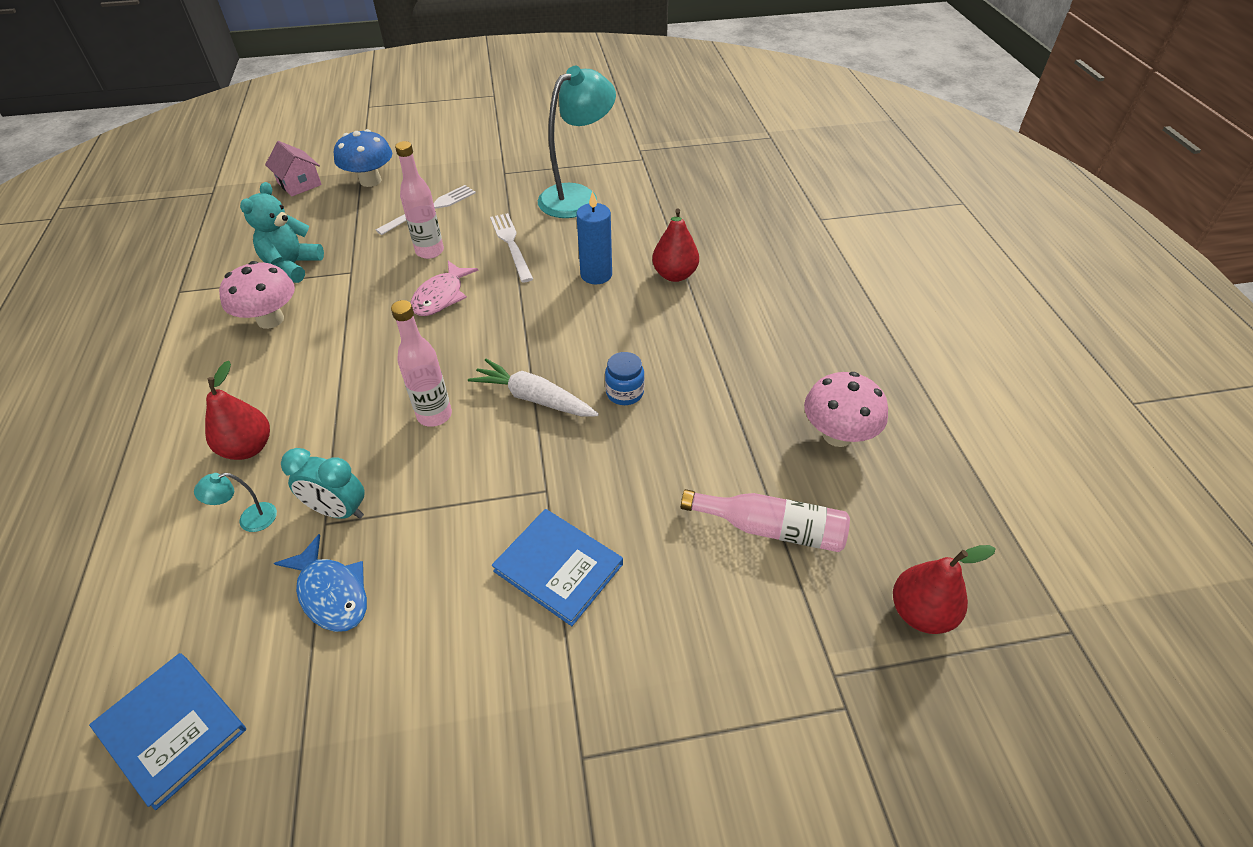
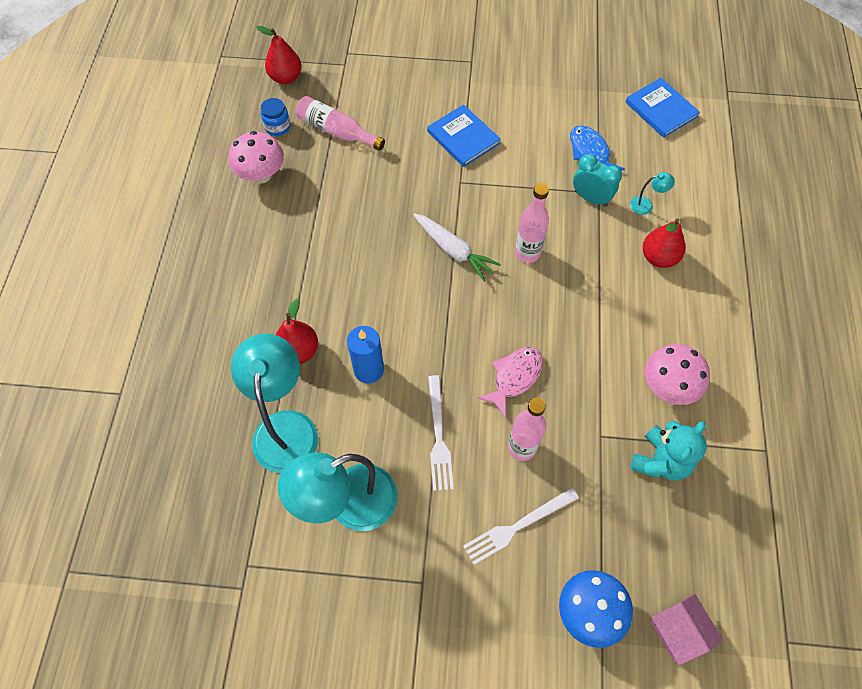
camera: 165 degrees left, 15 degrees up
blue jar [605,352,645,405] -> blue jar moved to [261,98,291,136]
none -> turquoise lamp [231,334,318,473]

